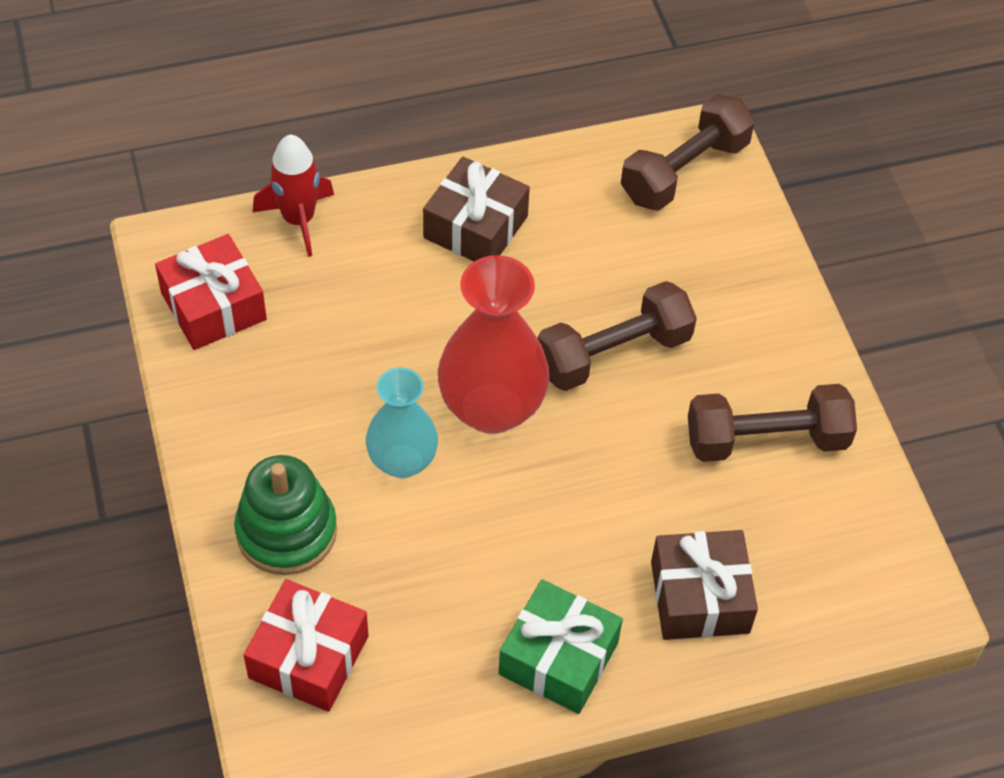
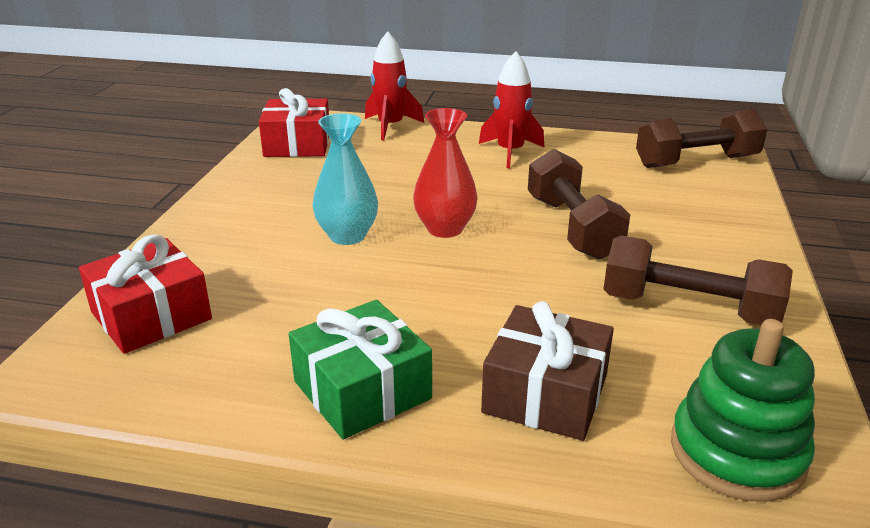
camera: 30 degrees right, 25 degrees down
green stacking toy [234,455,337,575] -> green stacking toy moved to [671,319,815,502]
brown gift [423,156,530,261] -> red rocket [479,51,544,168]
red vase [438,255,550,434] -> red vase [413,108,478,238], size x0.64
brown dumbbell [537,281,697,391] -> brown dumbbell turned 75 degrees clockwise [528,149,630,260]

